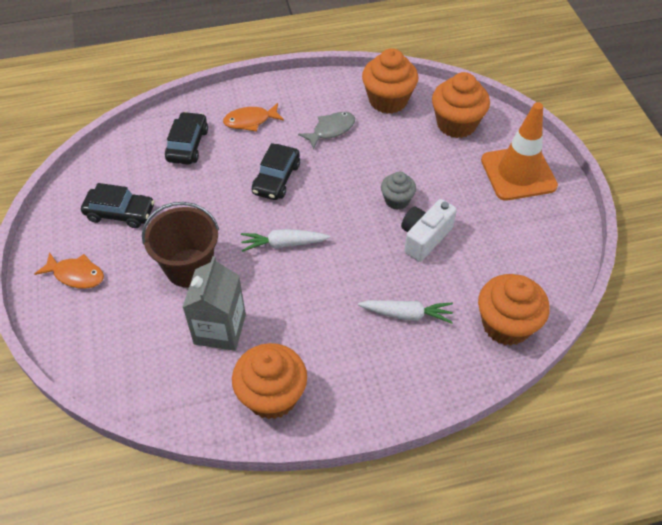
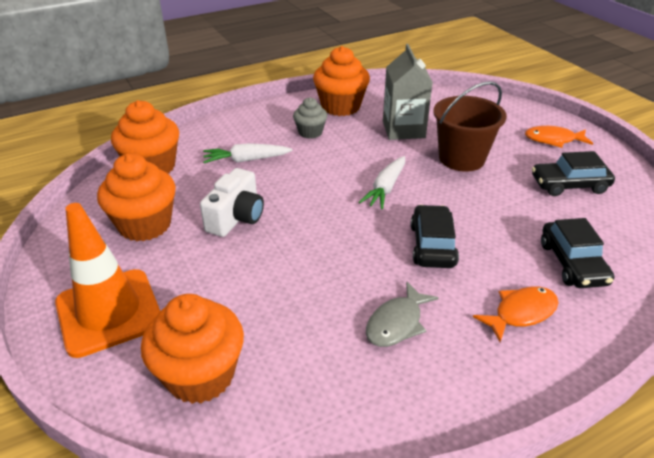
camera: 165 degrees right, 15 degrees down
white carrot [241,229,330,252] -> white carrot turned 135 degrees clockwise [359,156,405,209]
orange cupcake [362,48,418,114] -> orange cupcake moved to [97,153,176,241]
grey cupcake [381,172,416,210] -> grey cupcake moved to [293,97,327,139]

